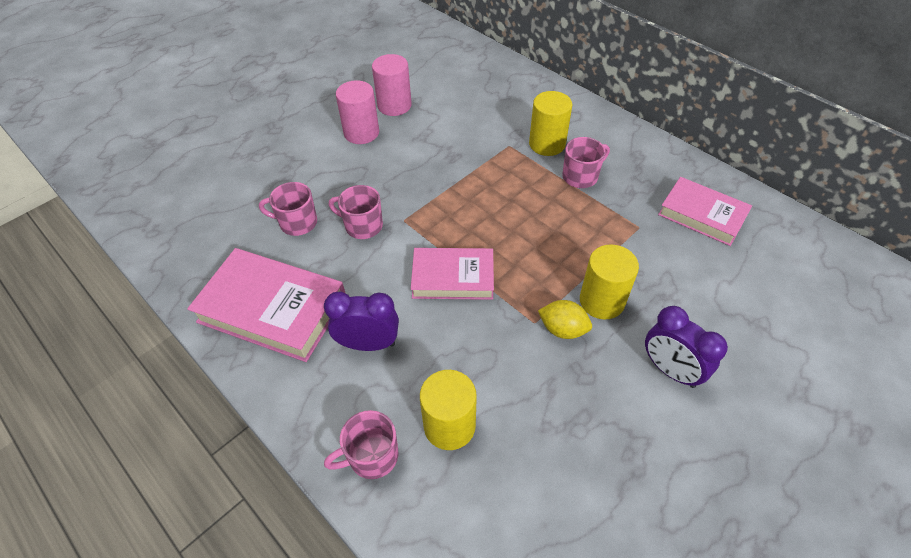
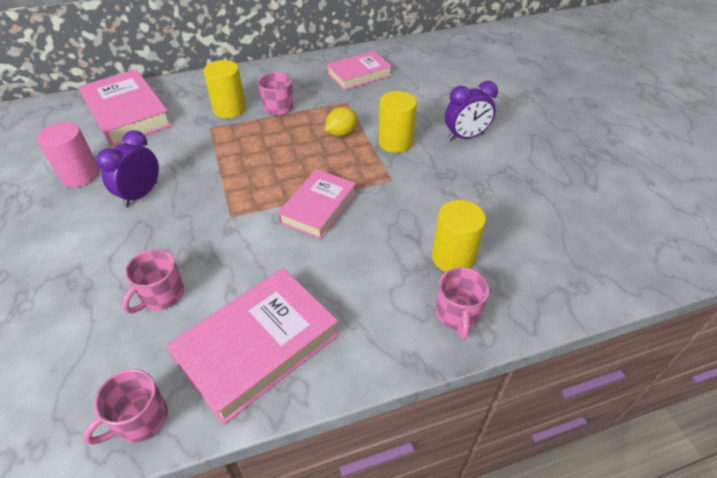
camera: 65 degrees left, 5 degrees down
purple clock [324,292,399,351] -> purple clock moved to [96,130,159,207]
pink mug [329,185,383,239] -> pink mug moved to [83,369,168,445]
pink cylinder [336,80,379,144] -> none
yellow lemon [538,300,592,339] -> yellow lemon moved to [325,107,357,137]
none -> pink book [79,69,172,147]

